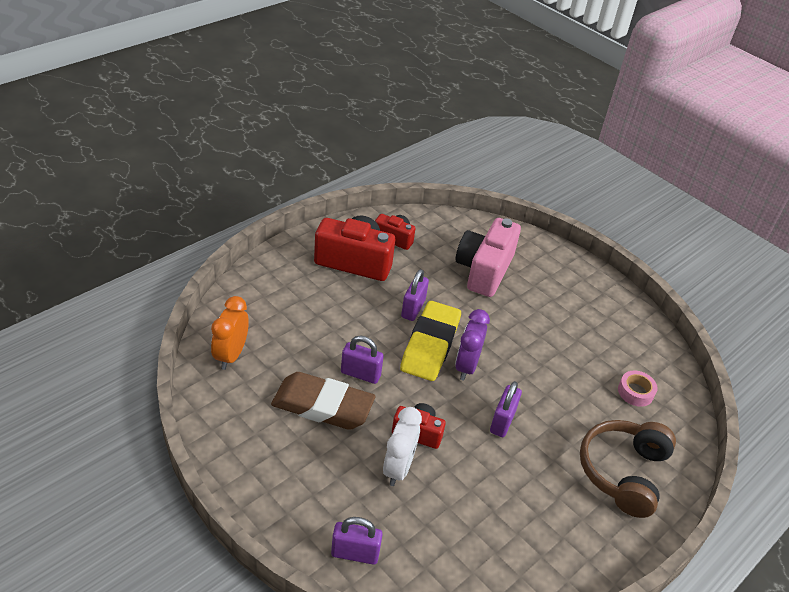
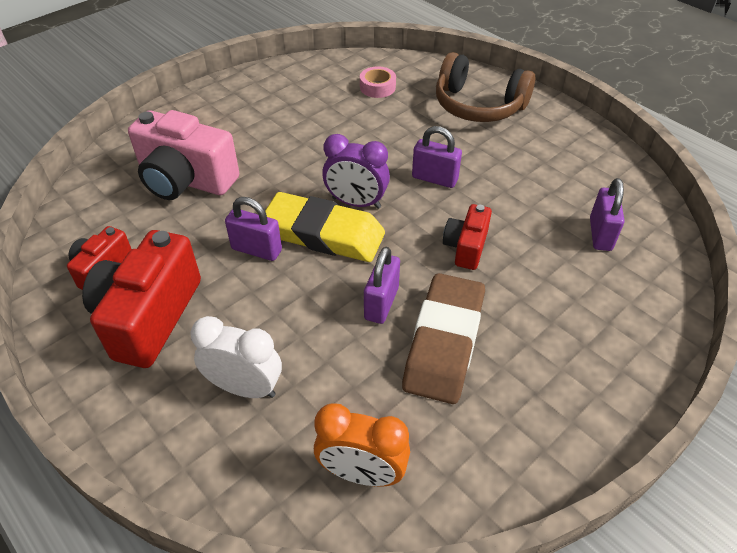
camera: 85 degrees left, 5 degrees up
purple padlock [331,517,383,565] -> purple padlock moved to [590,178,624,251]
white clock [383,407,422,486] -> white clock moved to [191,316,282,398]

